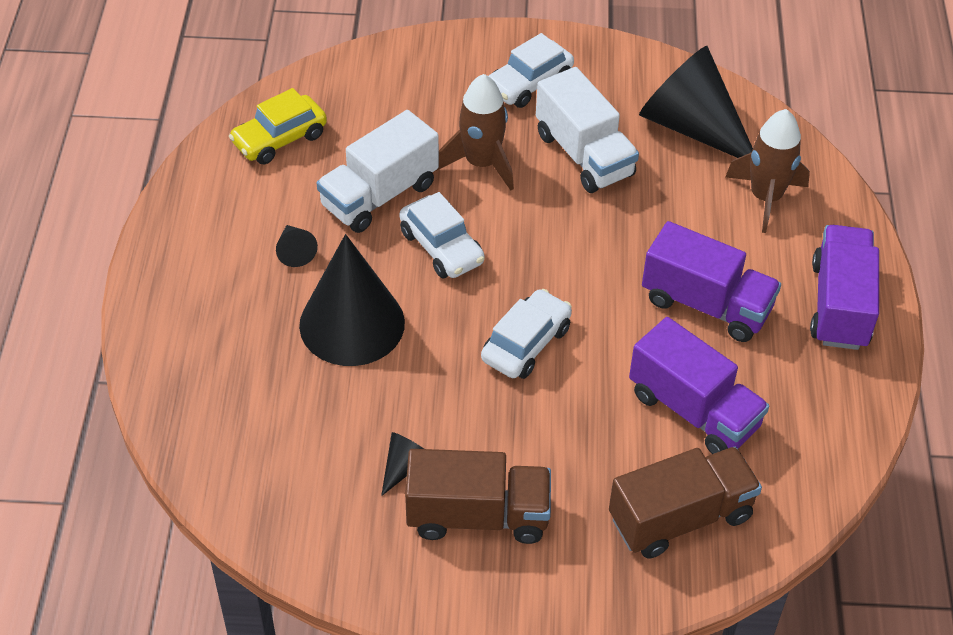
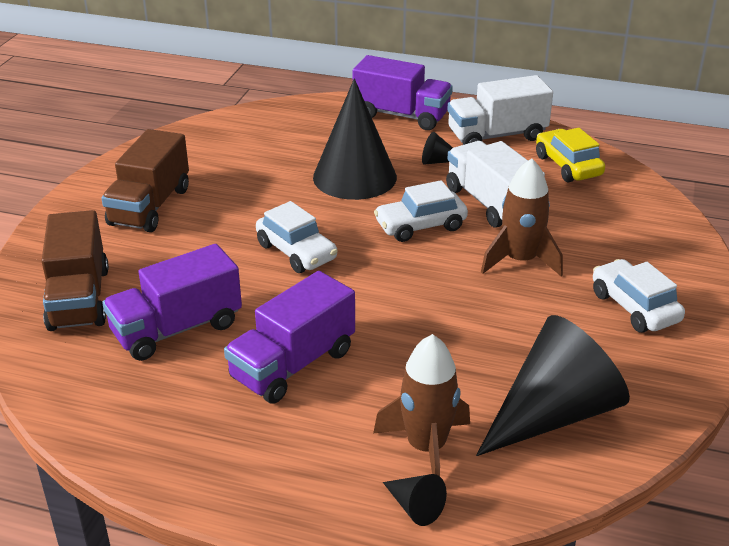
camera: 105 degrees right, 15 degrees down
black cone [381,432,424,496] -> black cone moved to [383,474,447,526]
white truck [536,67,639,193] -> white truck moved to [447,75,553,145]
purple truck [810,225,879,350] -> purple truck moved to [353,55,453,130]

